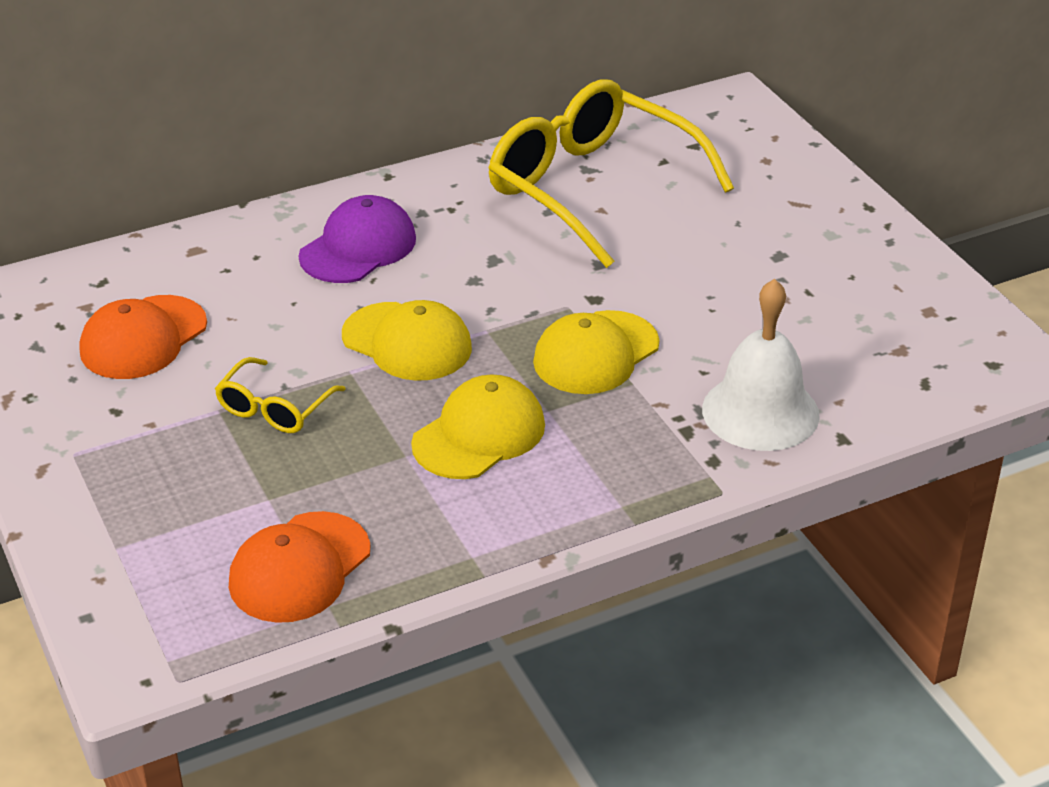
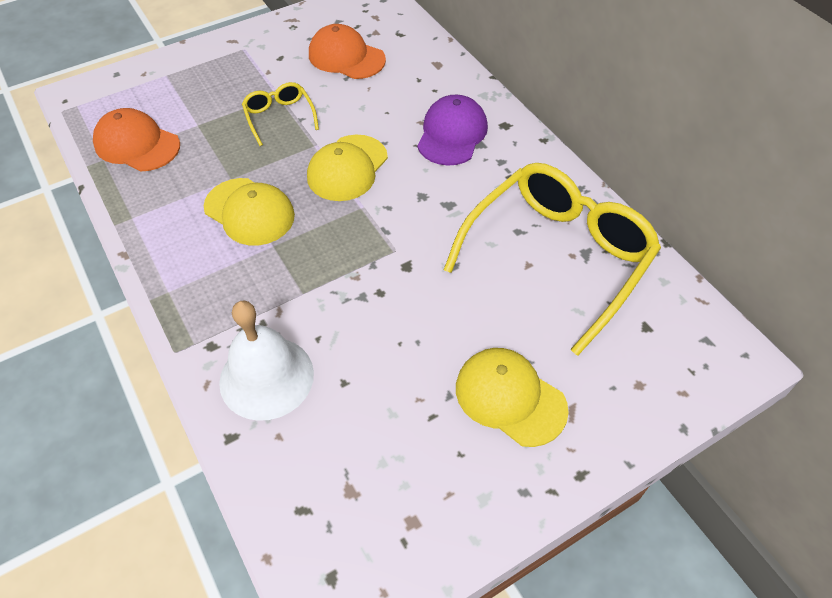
camera: 85 degrees right, 15 degrees up
yellow glasses [215,357,346,433] -> yellow glasses turned 45 degrees clockwise [242,82,319,146]
purple cap [299,195,416,283] -> purple cap turned 105 degrees counterclockwise [417,95,488,165]
yellow cap [533,310,659,394] -> yellow cap moved to [456,348,569,447]

